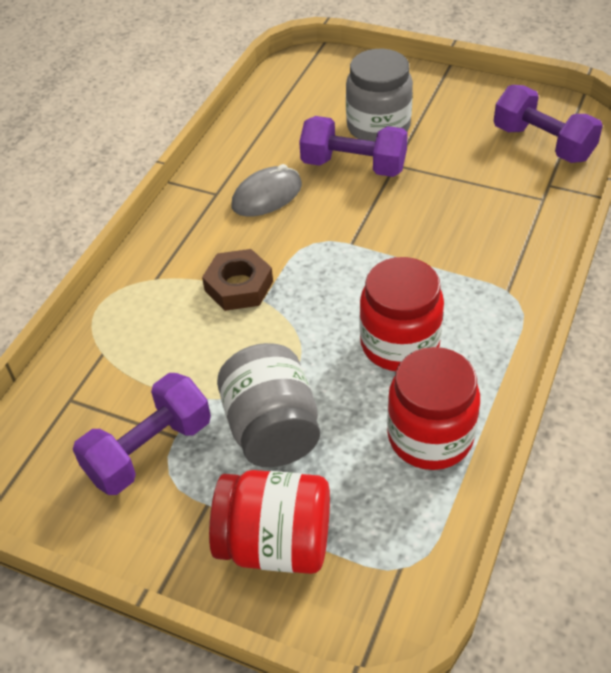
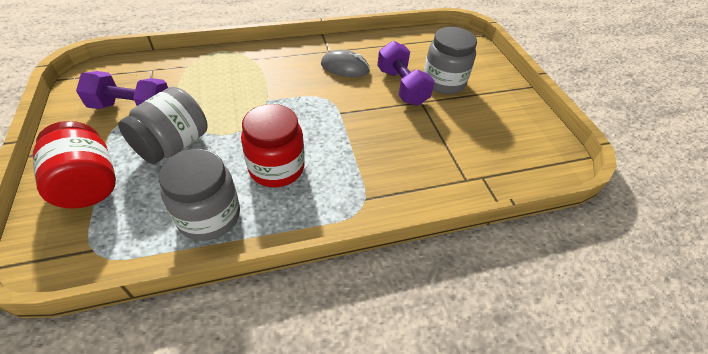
camera: 45 degrees right, 0 degrees up
brown nut [202,249,273,311] -> none
red jar [387,347,480,470] -> grey jar [159,149,240,241]
purple dumbbell [494,85,603,163] -> none

